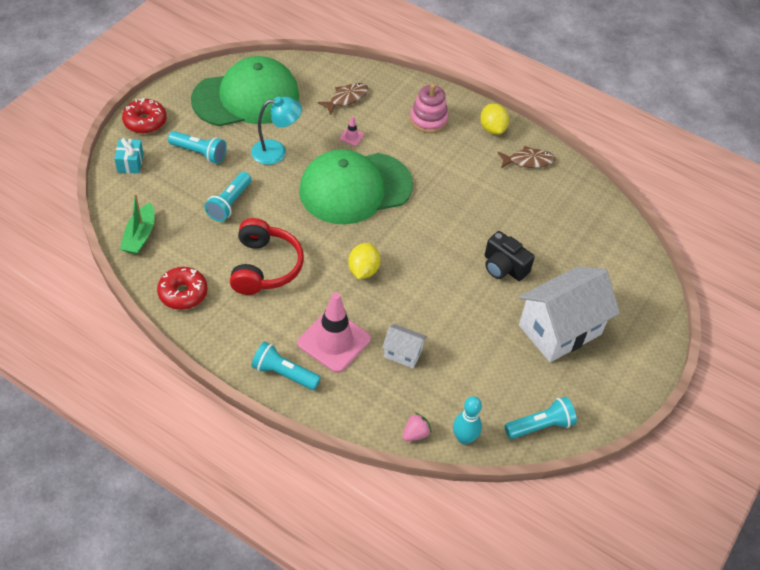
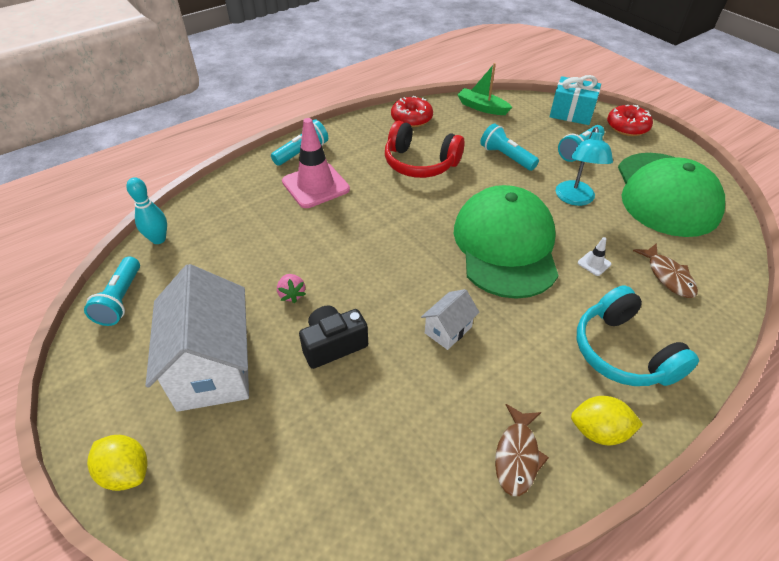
camera: 115 degrees right, 5 degrees down
turquoise gift [114,138,144,174] -> turquoise gift [550,75,601,125], size x1.54
pink traffic cone [339,116,364,146] -> white traffic cone [578,237,611,276]
yellow lemon [348,243,380,279] -> yellow lemon moved to [87,435,147,491]
white house [382,324,427,368] -> white house moved to [421,289,480,350]
pink strawberry [403,413,432,442] -> pink strawberry moved to [277,274,306,303]
pink stacking toy [410,84,449,133] -> turquoise headphones [577,285,699,386]

